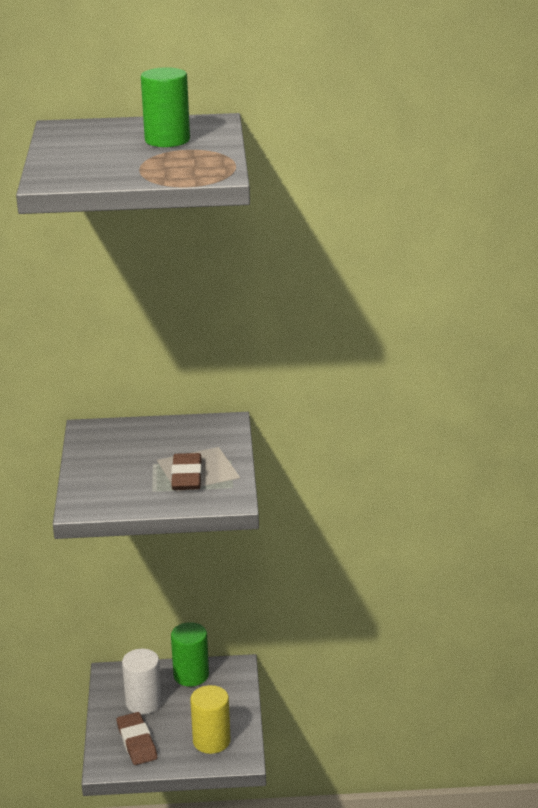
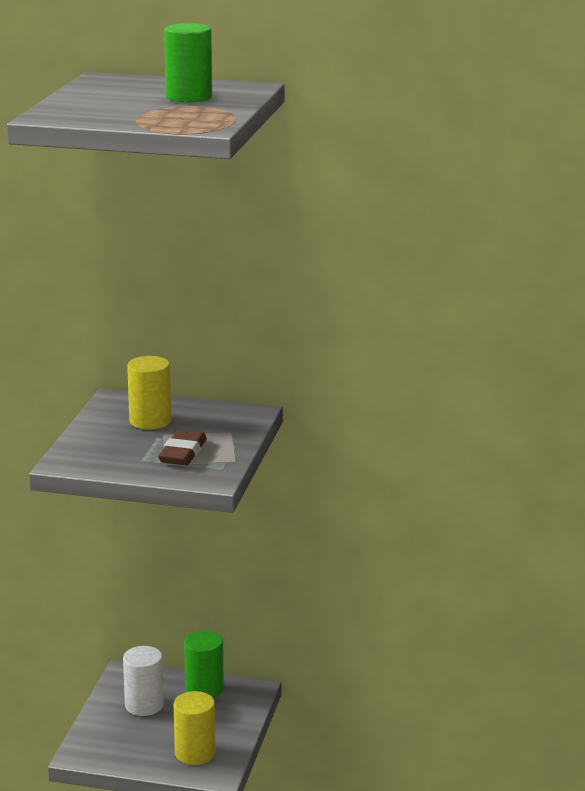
camera: 15 degrees right, 5 degrees down
brown eraser [117,712,157,765] -> none
none -> yellow cylinder [127,356,171,429]

